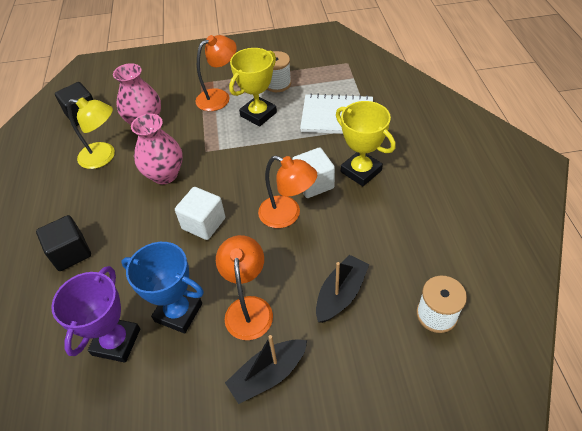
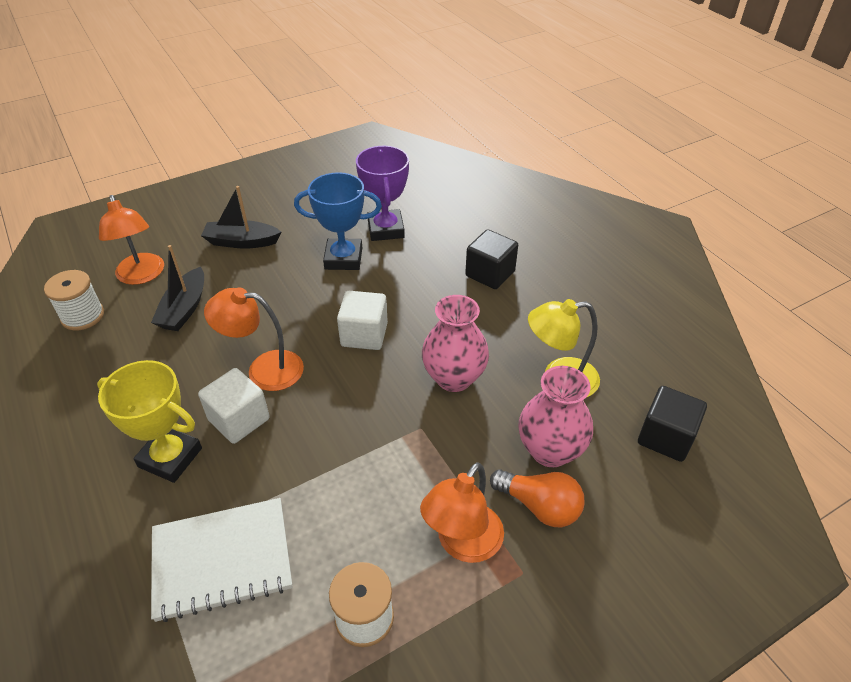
camera: 155 degrees right, 5 degrees down
orange lamp [216,235,273,340] -> orange lamp moved to [99,195,164,285]
black boat [225,335,307,404] -> black boat turned 120 degrees counterclockwise [201,186,281,249]
yellow trophy [229,48,277,127] -> none
none -> orange light bulb [490,469,585,527]

